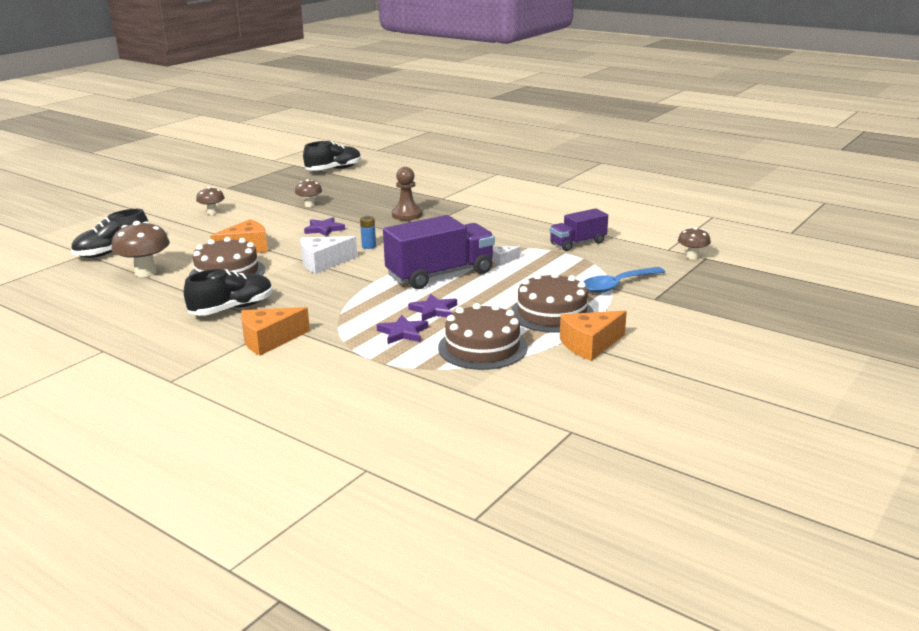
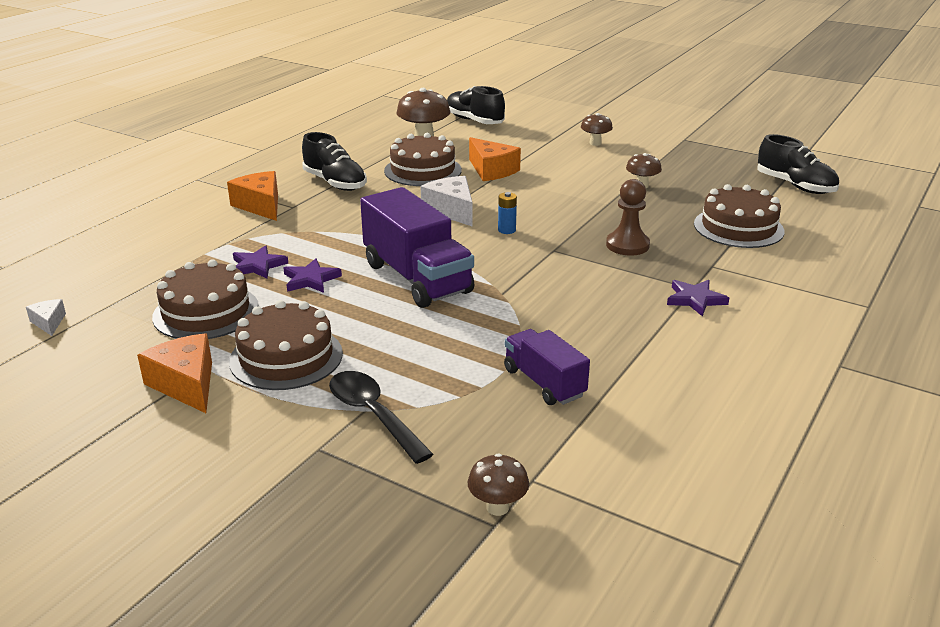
camera: 85 degrees right, 5 degrees up
purple star [304,217,345,237] -> purple star moved to [667,280,729,317]
white cheese [492,246,521,266] -> white cheese moved to [26,299,66,336]
blue spoon [583,267,665,293] -> black spoon [329,371,433,464]
none -> brown cake [694,184,785,248]

